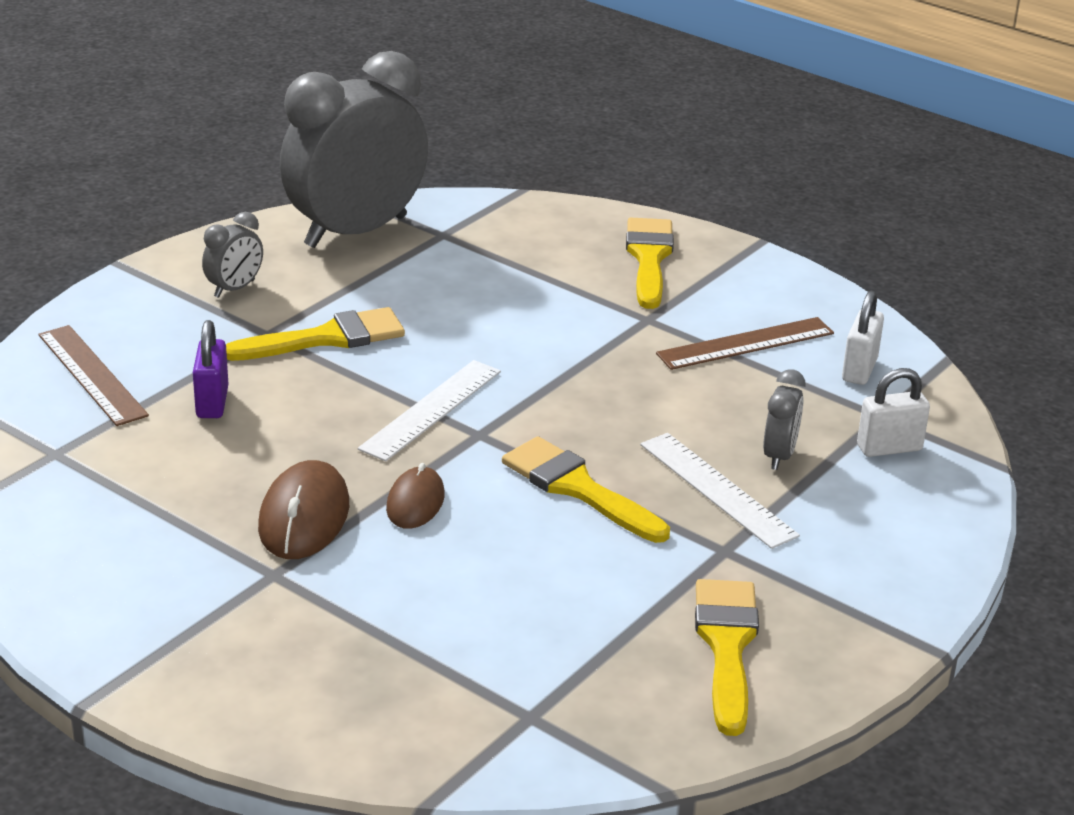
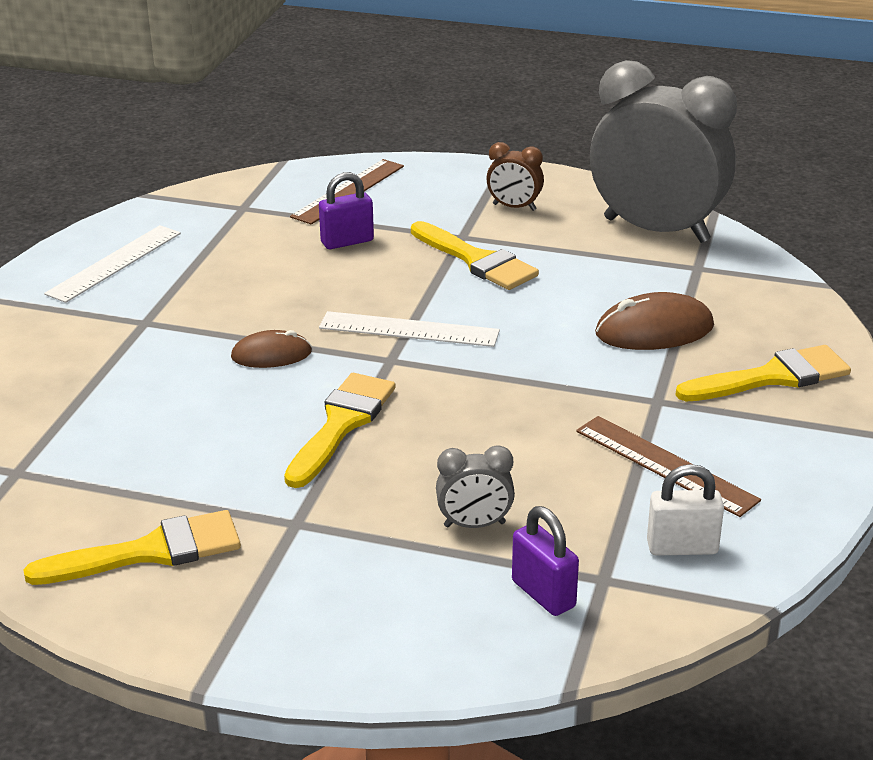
camera: 70 degrees right, 0 degrees up
grey clock [202,212,263,298] -> brown clock [486,142,544,211]
brown mouse [258,460,349,559] -> brown mouse moved to [595,292,714,350]
white ruler [640,433,800,549] -> white ruler moved to [44,225,181,303]
white padlock [857,368,930,457] -> purple padlock [512,506,579,616]

